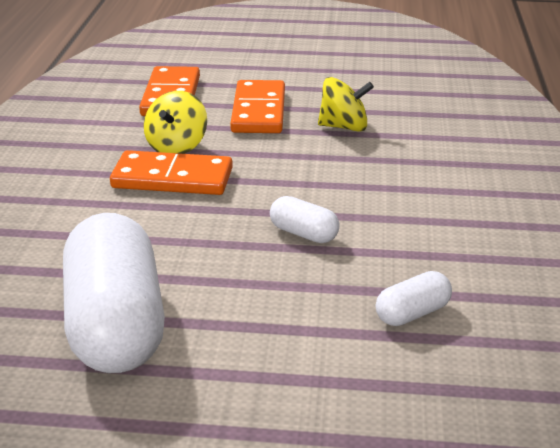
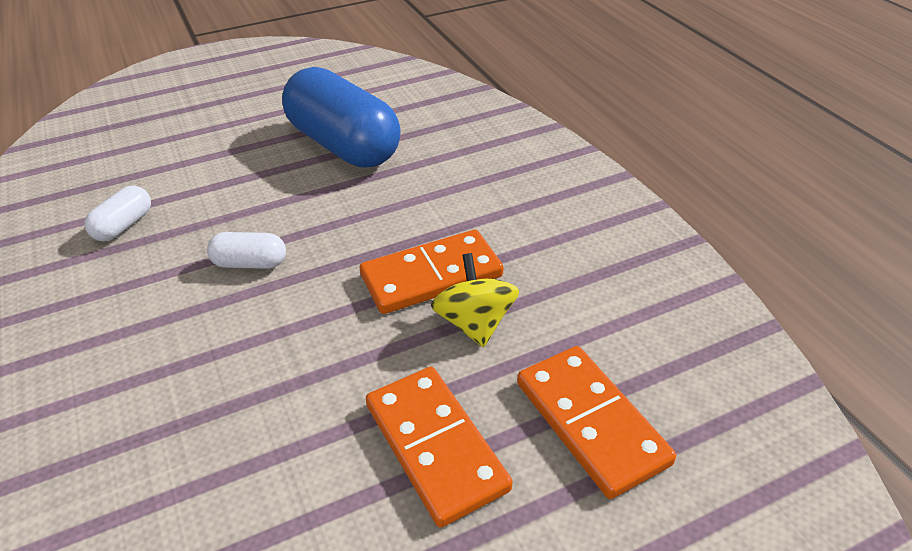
camera: 150 degrees right, 10 degrees up
white capsule [63,213,165,373] -> blue capsule [282,67,401,167]
yellow spinning top [318,77,374,132] -> none

